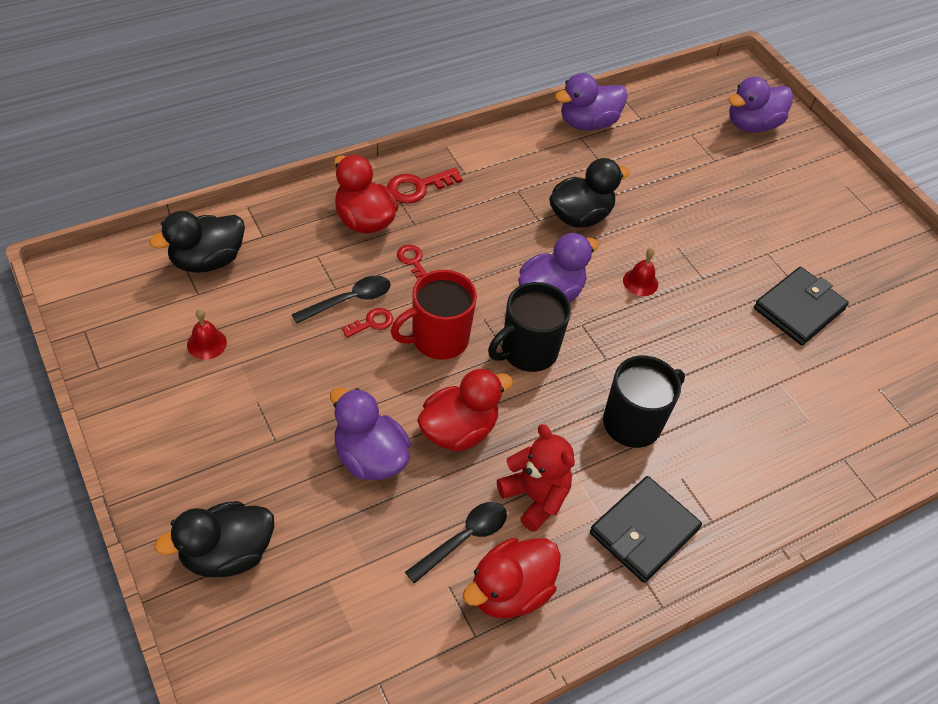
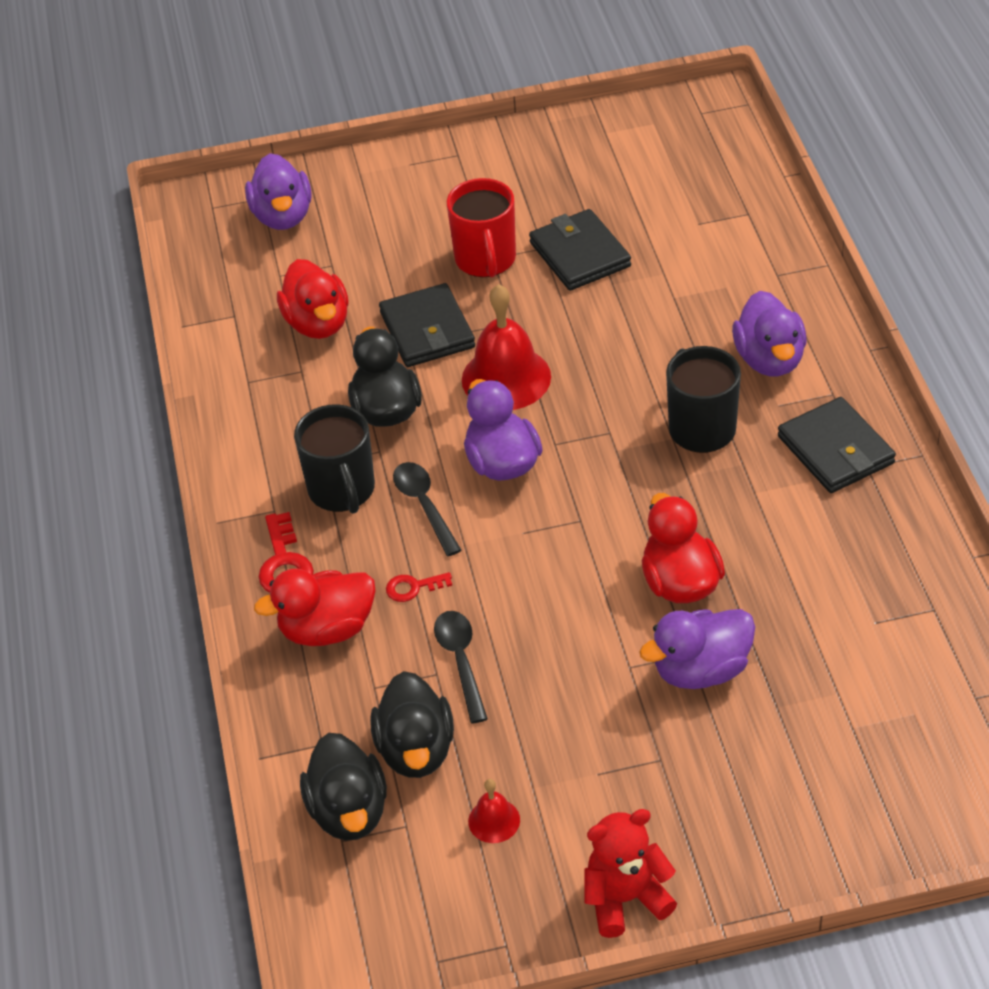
camera: 65 degrees left, 5 degrees down
black duck [154,501,274,577] -> black duck moved to [370,671,454,778]
red key [342,308,393,338] -> none
red mug [390,270,477,360] -> red mug moved to [447,178,516,278]
black spoon [405,502,507,584] -> black spoon moved to [393,462,461,556]
red duck [463,538,561,618] -> red duck moved to [277,259,349,339]
black mug [488,282,571,372] -> black mug moved to [294,404,375,514]
red teddy bear [497,424,575,532] -> red teddy bear moved to [584,809,677,938]
purple duck [555,73,628,130] -> purple duck moved to [732,291,806,376]
red bell [623,248,658,296] -> red bell [462,284,551,410], size x2.06
none -> black wallet [379,283,475,367]

